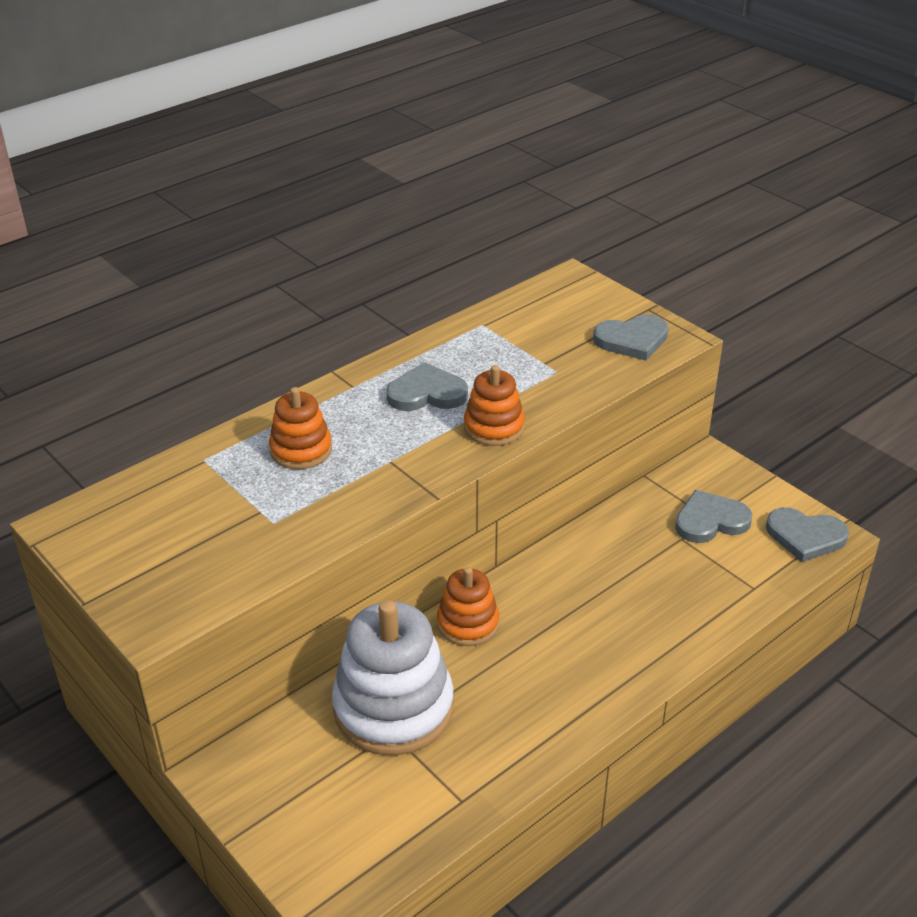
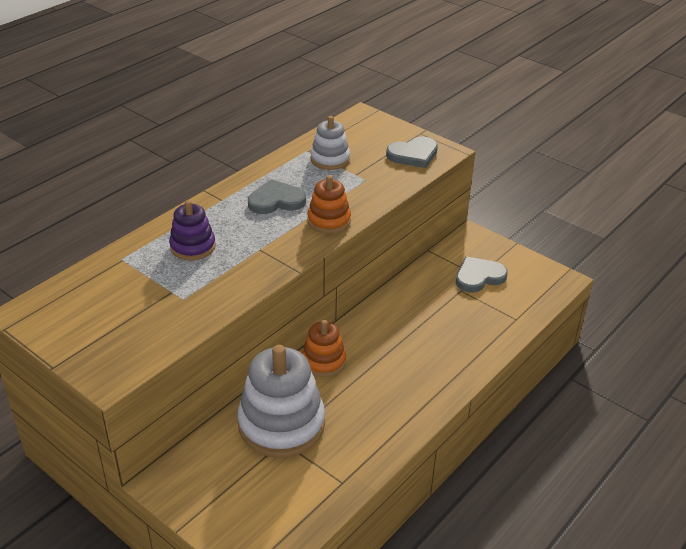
camera: 10 degrees left, 0 degrees up
orange stacking toy [269,387,332,469] -> purple stacking toy [169,200,216,260]
grey heart [766,507,849,562] -> none
none -> white stacking toy [311,116,350,170]

